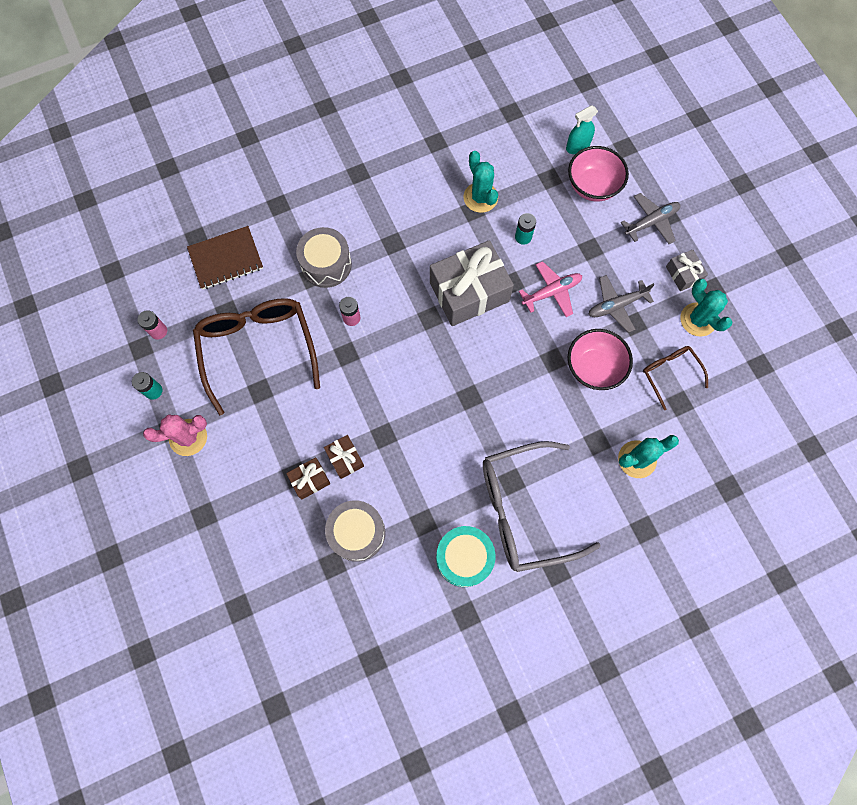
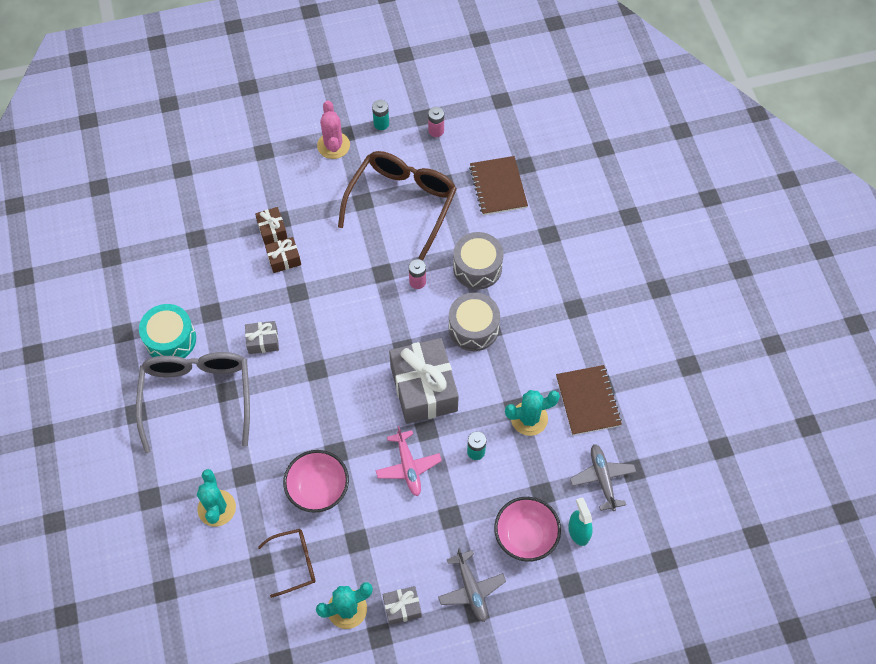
camera: 100 degrees right, 10 degrees down
brown glasses [193,298,320,416] -> brown glasses turned 60 degrees counterclockwise [338,151,457,260]
grey drum [325,500,385,562] -> grey drum moved to [449,293,500,351]
grey plane [588,275,655,333] -> grey plane moved to [570,444,636,511]
none -> grey gift [245,321,279,354]
none -> brown notebook [556,365,622,435]

